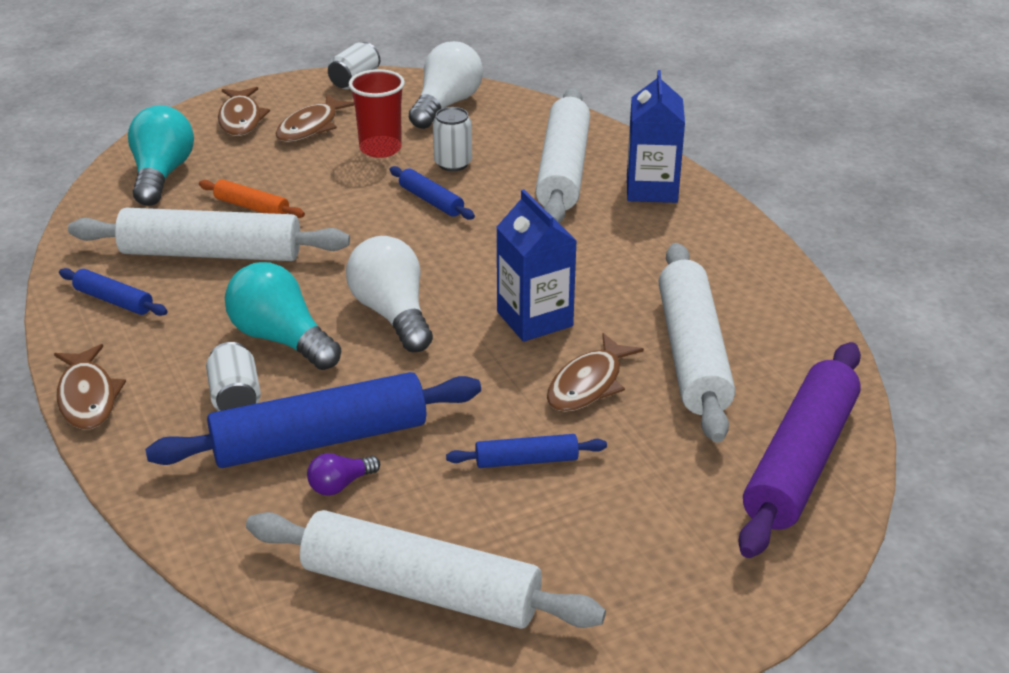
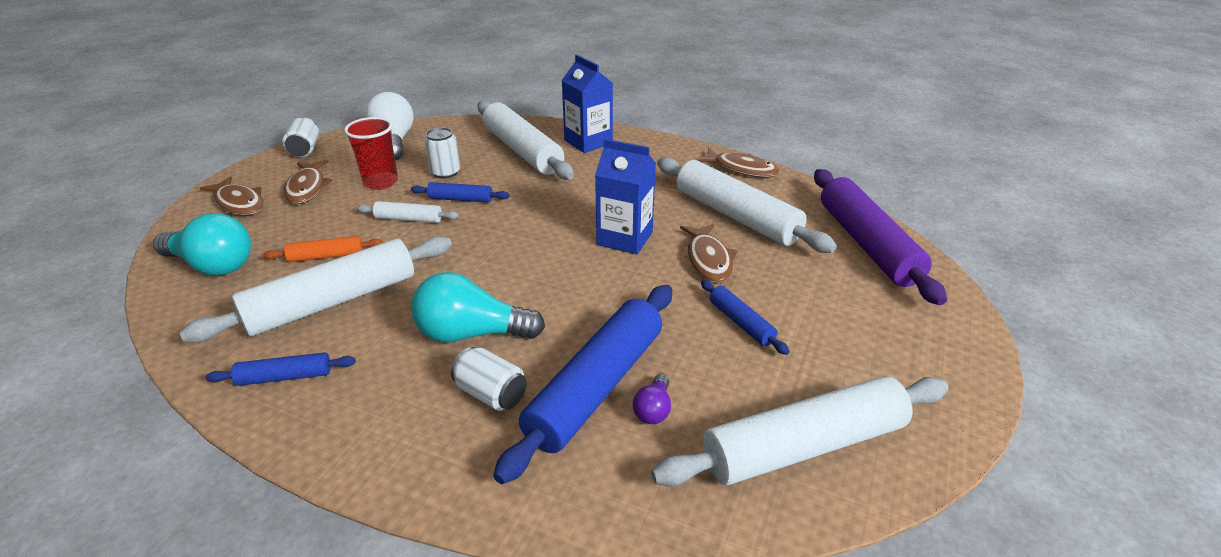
camera: 40 degrees left, 0 degrees up
brown fish [54,344,126,430] -> brown fish moved to [696,148,779,177]
turquoise light bulb [128,105,194,206] -> turquoise light bulb turned 150 degrees clockwise [153,213,251,276]
white light bulb [346,236,433,353] -> none
blue rolling pin [446,434,607,468] -> blue rolling pin turned 75 degrees counterclockwise [701,280,790,355]
none -> white rolling pin [356,201,459,223]

